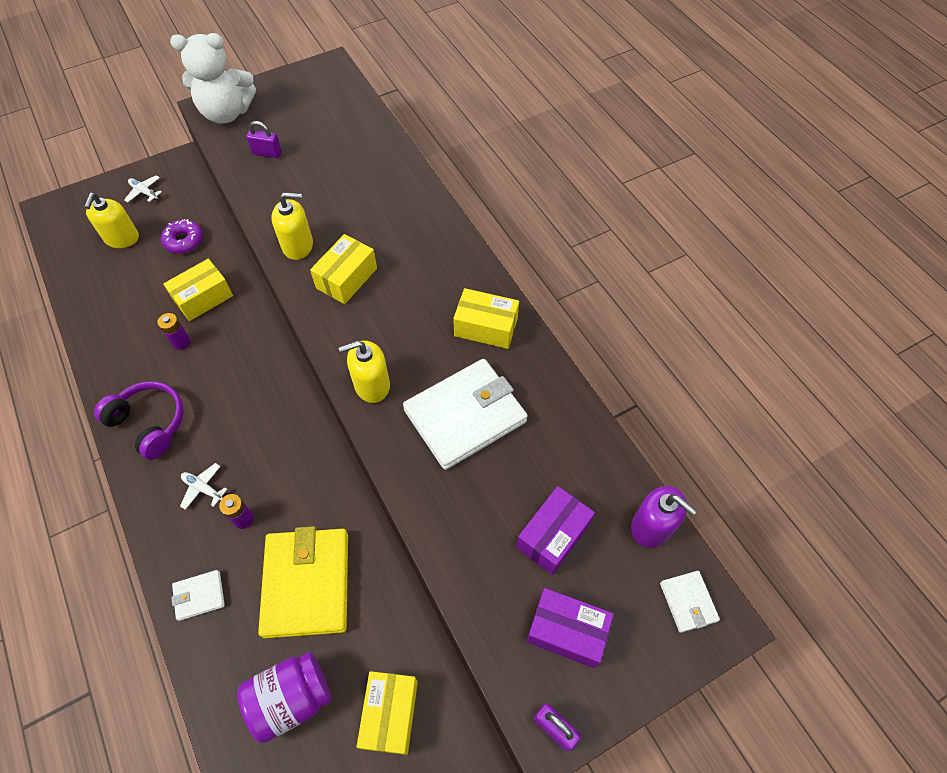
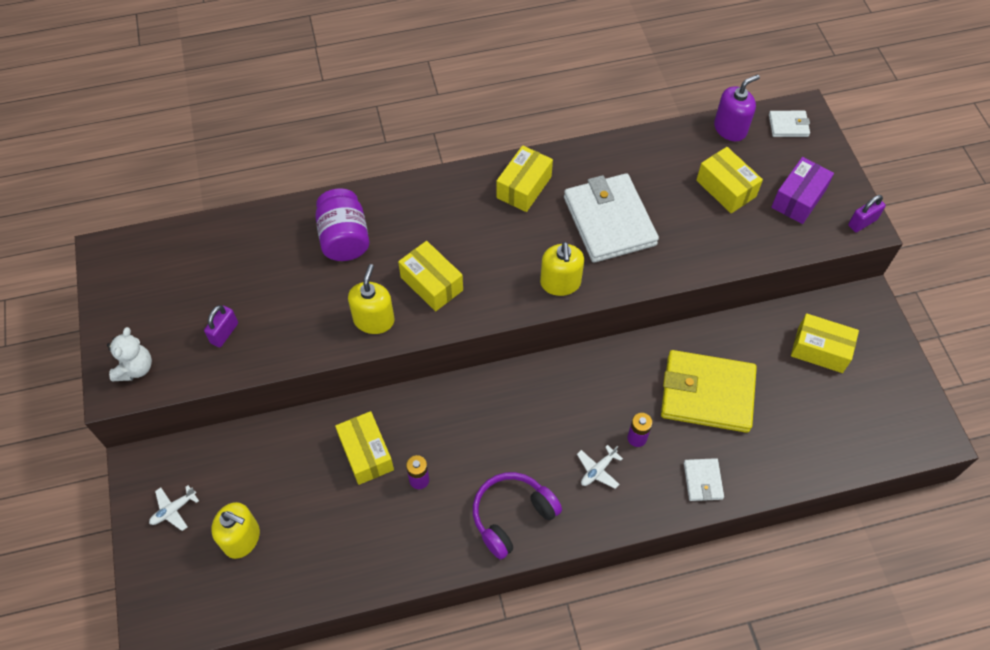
camera: 75 degrees left, 0 degrees up
purple donut [161,219,203,254] -> none
white teddy bear [170,33,256,124] -> white teddy bear [107,327,152,381], size x0.56
purple jar [237,652,332,743] -> purple jar moved to [315,188,369,261]
purple box [516,486,595,575] -> yellow box [696,147,763,213]

